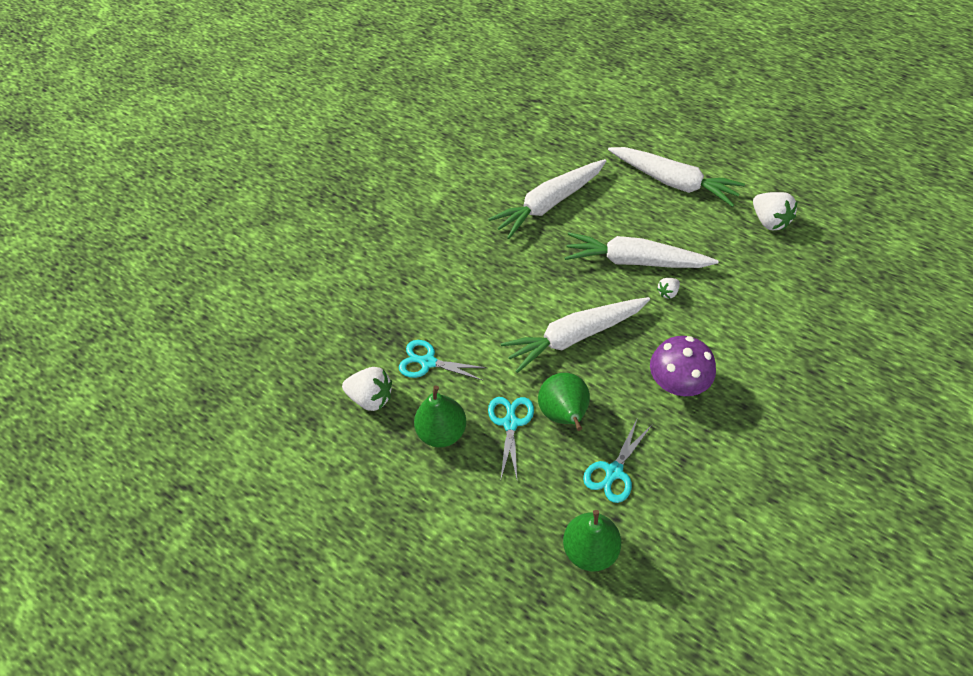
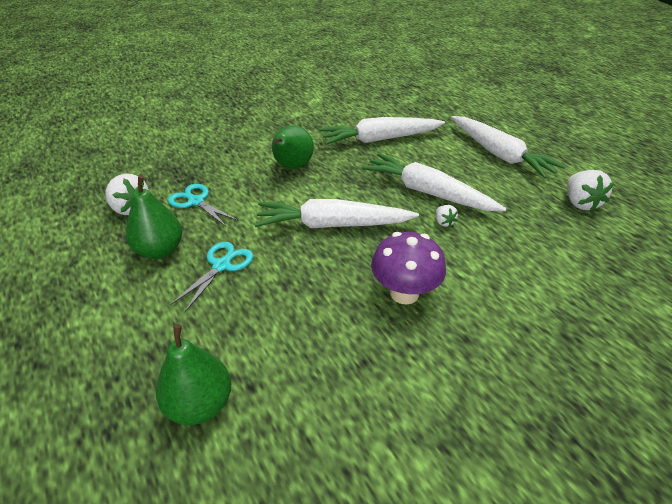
camera: 20 degrees right, 15 degrees down
green pear [538,373,590,431] -> green pear moved to [272,125,314,169]
turquoise scissors [583,417,652,503] -> none
white strawberry [657,278,680,299] -> white strawberry turned 90 degrees counterclockwise [436,205,458,227]

